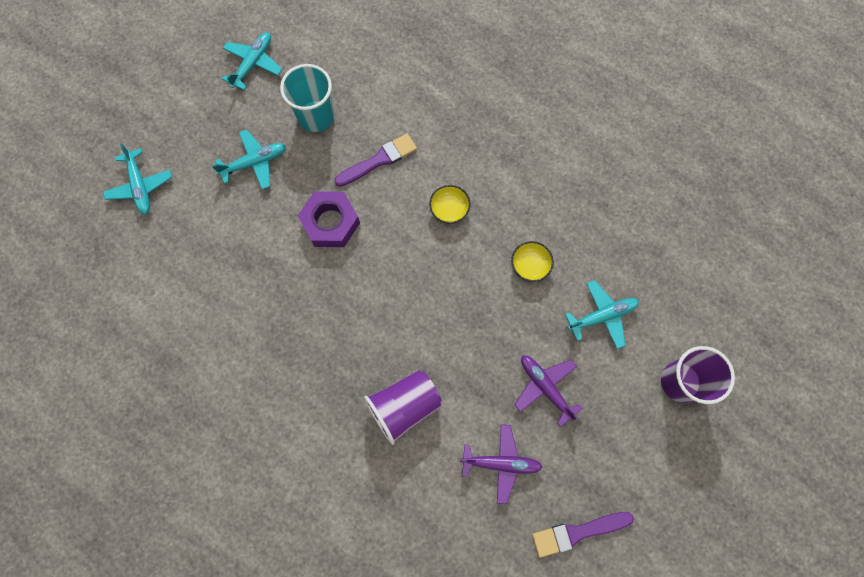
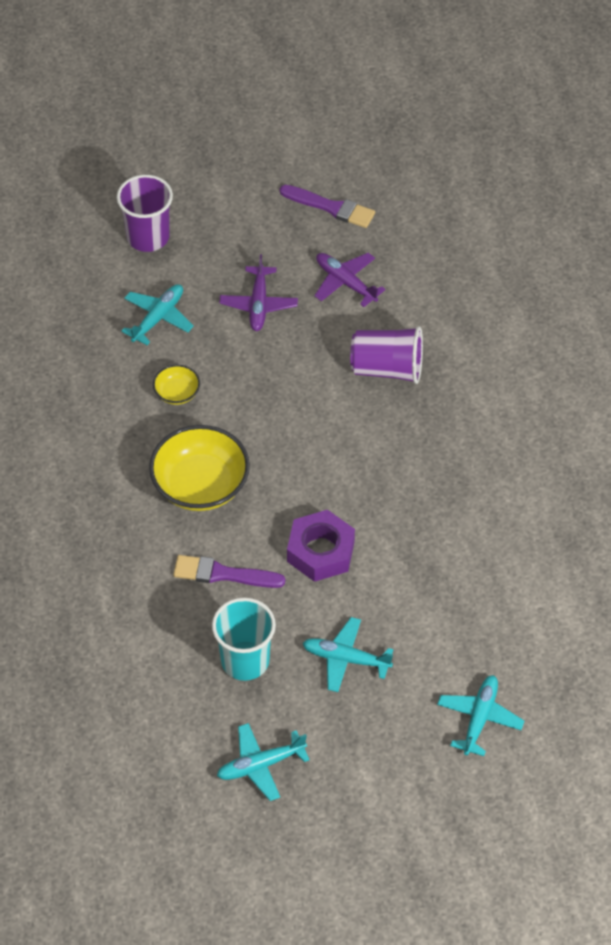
camera: 140 degrees left, 20 degrees down
yellow bowl [429,185,471,224] -> yellow bowl [149,425,250,511], size x2.04
turquoise plane [565,280,639,349] -> turquoise plane turned 105 degrees clockwise [122,284,194,345]

